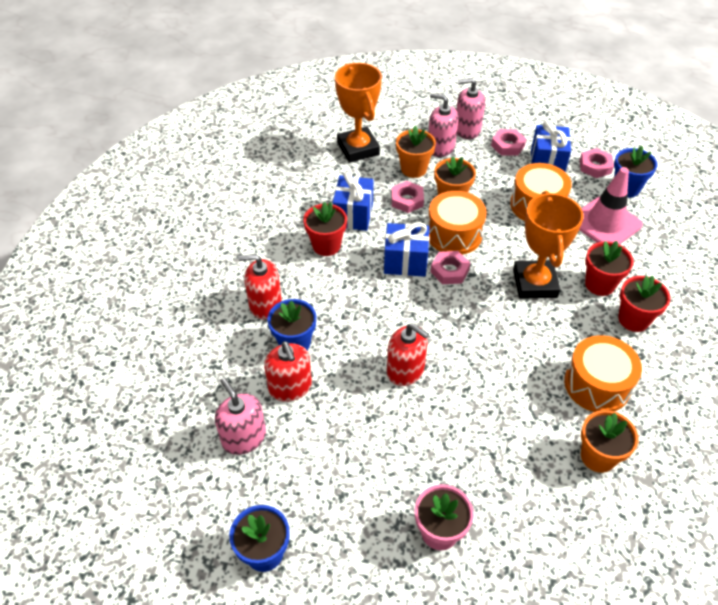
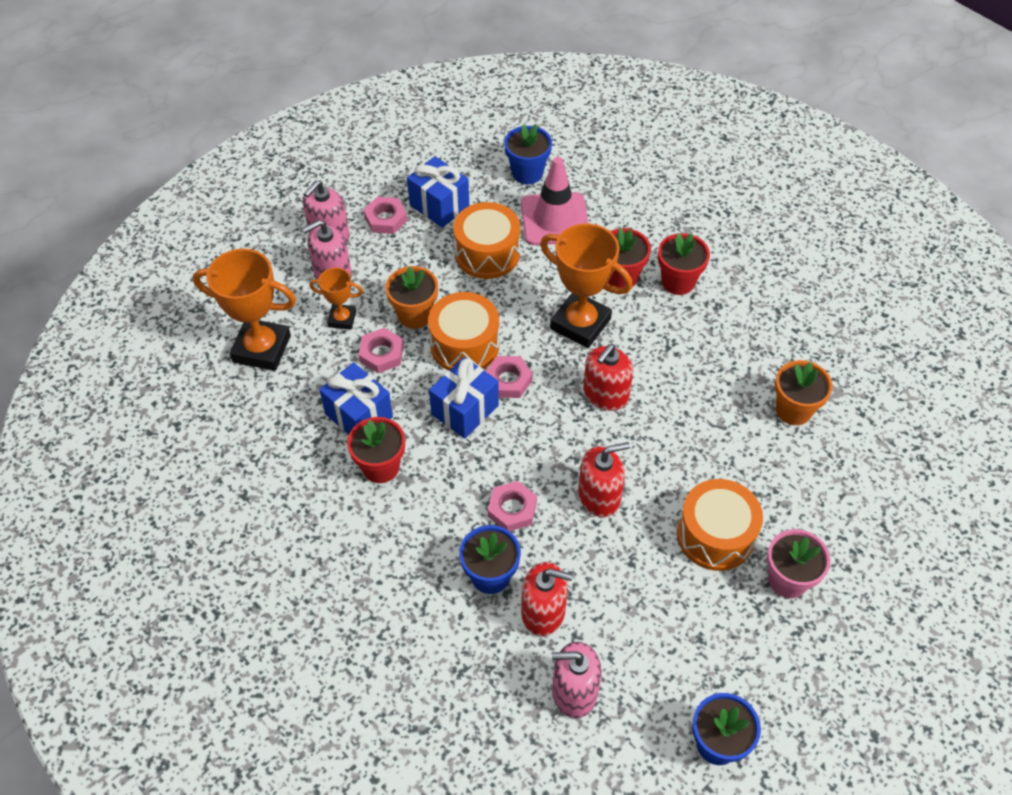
camera: 55 degrees left, 5 degrees up
red soap dispenser [238,254,282,319] -> red soap dispenser moved to [583,344,633,411]
orange flower pot [396,126,436,178] -> orange trophy [310,268,363,330]
orange drum [564,335,642,412] -> orange drum moved to [677,479,763,571]
pink nut [580,148,614,178] -> pink nut moved to [488,481,537,531]

